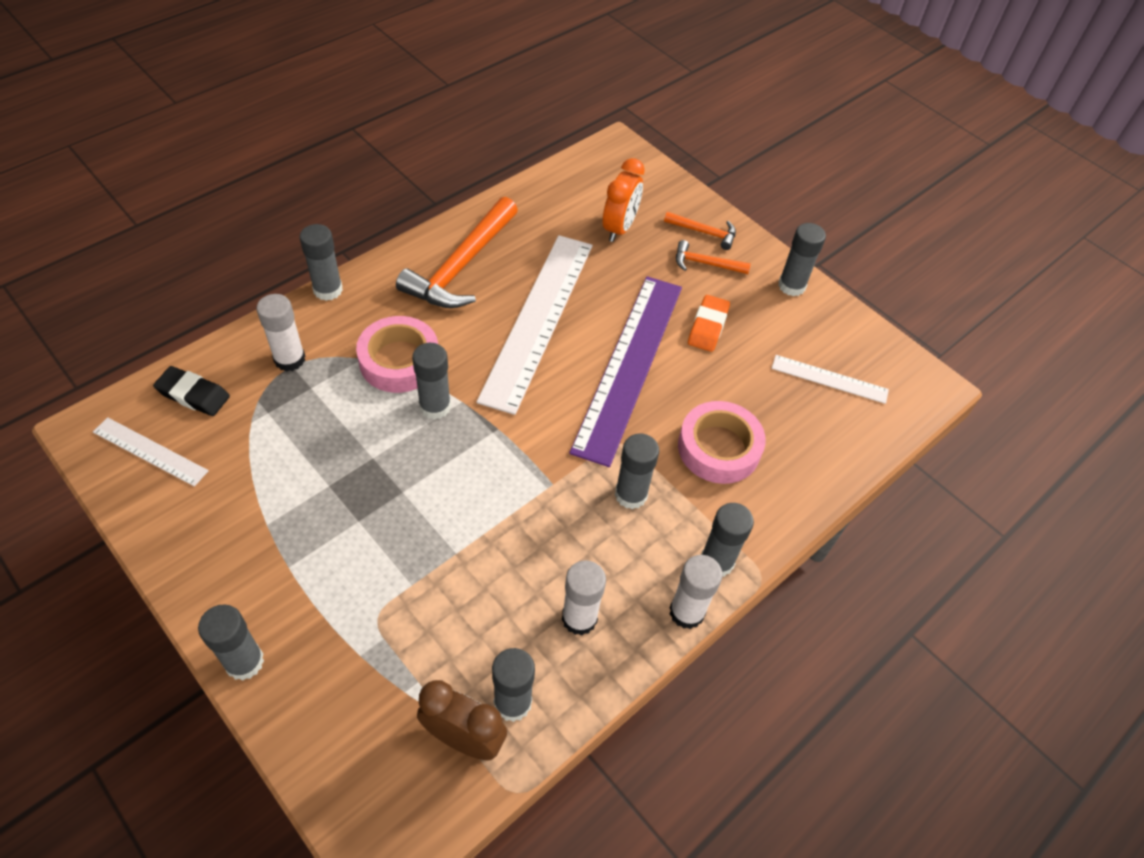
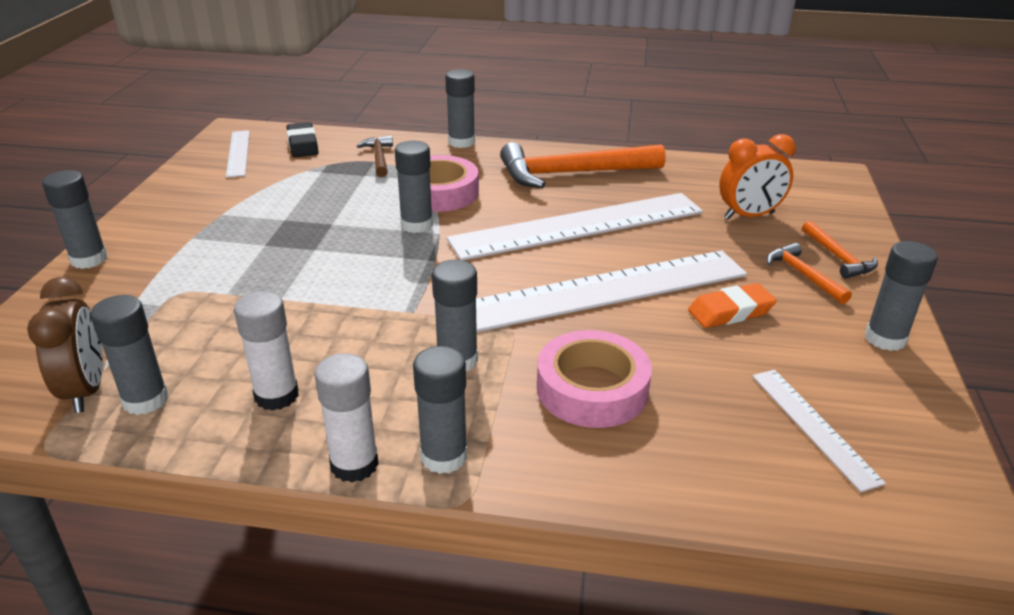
camera: 55 degrees right, 20 degrees down
white glue stick [257,294,305,372] -> brown hammer [357,135,393,177]
purple ruler [569,276,682,467] -> white ruler [476,251,747,332]

